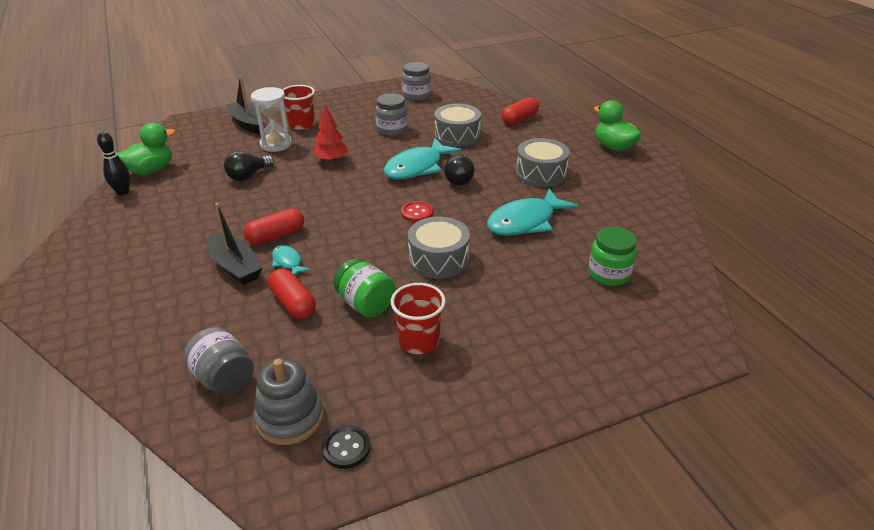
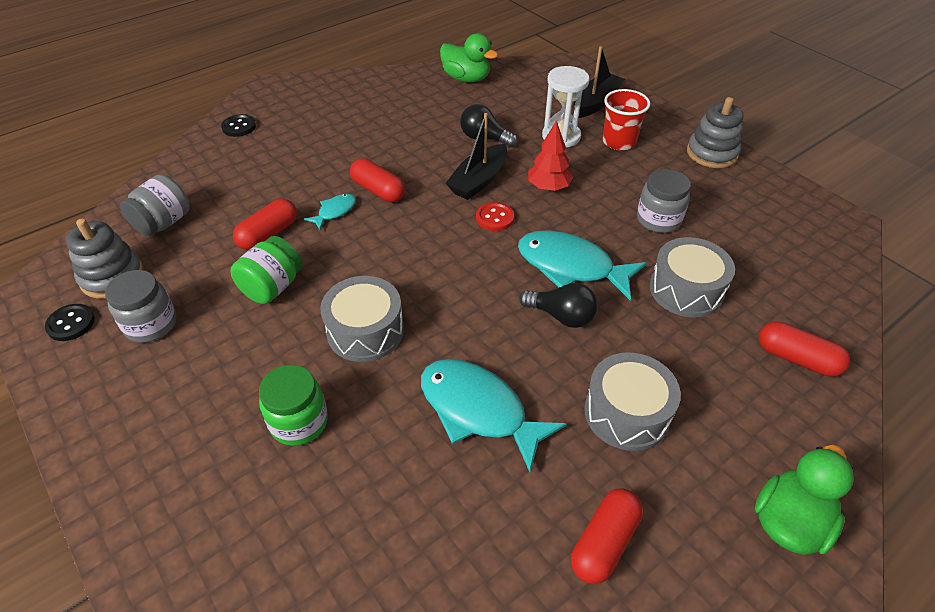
camera: 75 degrees right, 10 degrees up
black bowling pin [97,132,130,195] -> none
black boat [208,203,263,285] -> black boat moved to [446,113,507,200]
red cup [391,283,446,354] -> none
red button [401,201,433,222] -> red button moved to [476,202,514,231]
grey jar [402,62,431,101] -> grey jar moved to [105,270,177,343]
black light bulb [444,155,474,185] -> black light bulb turned 150 degrees counterclockwise [519,283,598,328]
green jar [588,227,637,286] -> green jar moved to [259,365,328,446]
none -> black button [221,114,256,137]
none -> red capsule [571,488,643,584]
none -> grey stacking toy [687,97,743,168]

